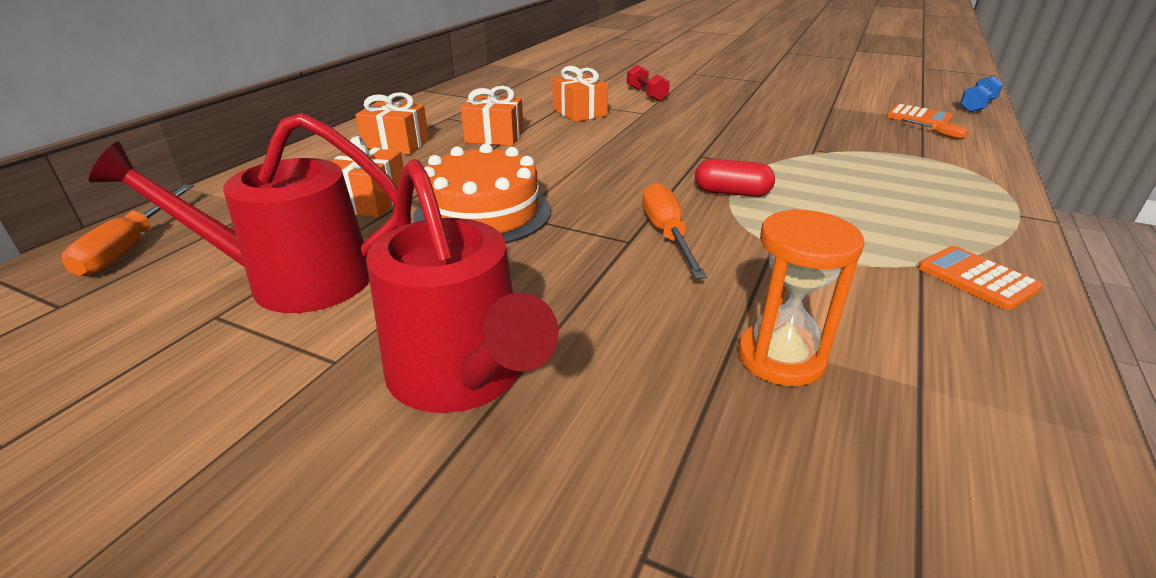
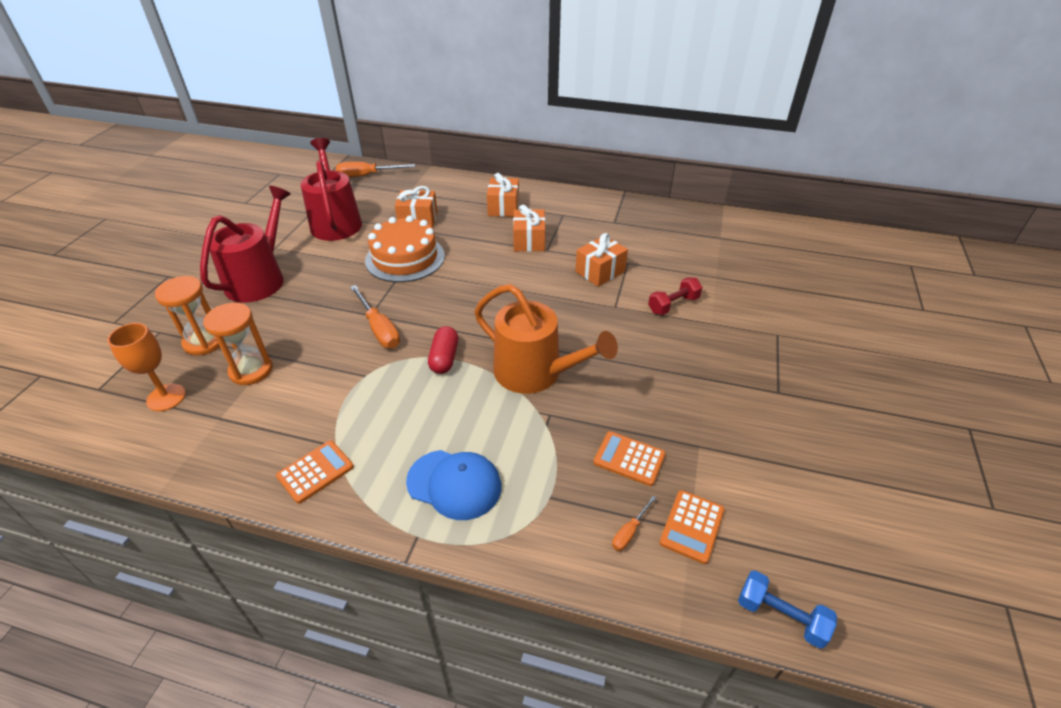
camera: 80 degrees right, 10 degrees up
red watering can [366,159,559,413] -> red watering can turned 150 degrees clockwise [200,186,291,302]
orange screwdriver [642,182,707,279] -> orange screwdriver turned 75 degrees clockwise [350,285,400,348]
none -> orange goblet [108,323,186,411]
none -> orange hourglass [155,276,220,356]
none -> blue cap [406,450,502,520]
none -> orange watering can [475,284,618,394]
none -> orange calculator [594,431,666,486]

